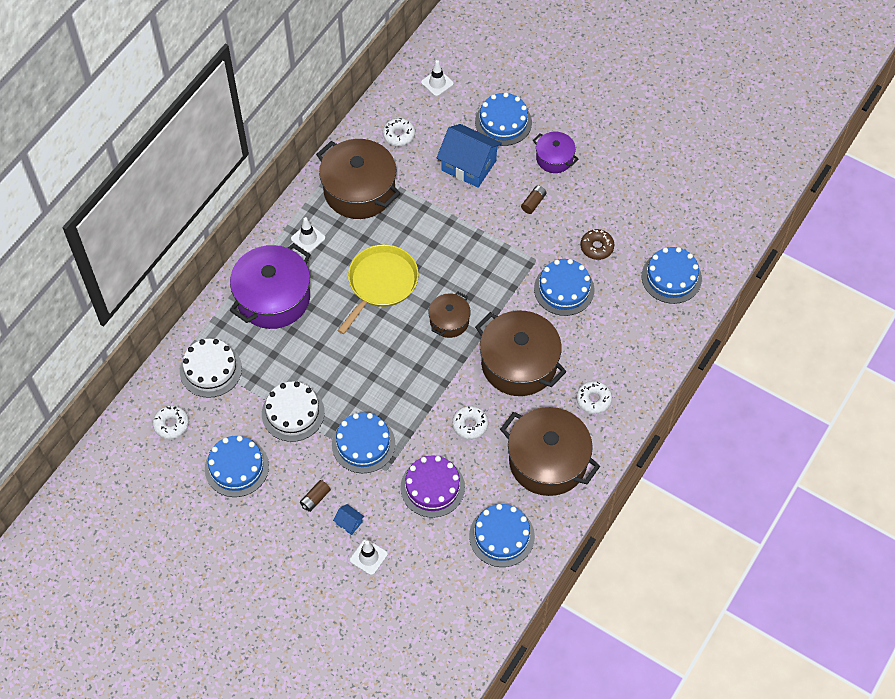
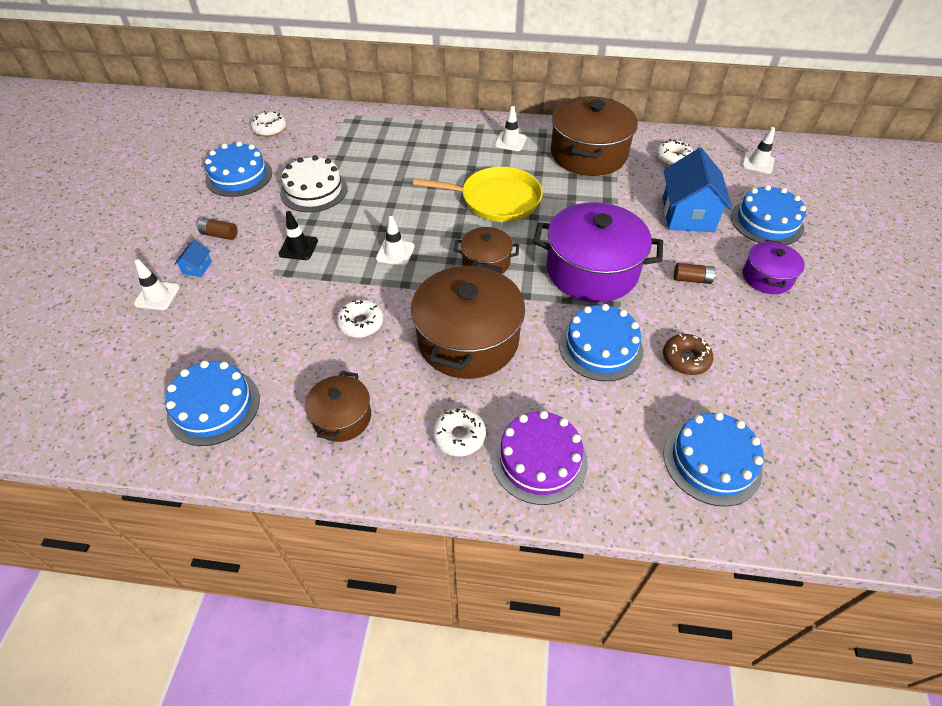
camera: 65 degrees right, 10 degrees down
white cake [180,338,242,398] -> none
purple pot [230,243,311,329] -> purple pot moved to [533,202,663,302]
blue cake [332,412,395,473] -> black traffic cone [279,211,318,260]
purple cake [400,455,465,518] -> purple cake moved to [492,411,588,505]
brown pot [500,407,600,496] -> brown pot [305,371,371,442], size x0.53
none -> white traffic cone [376,216,415,266]

